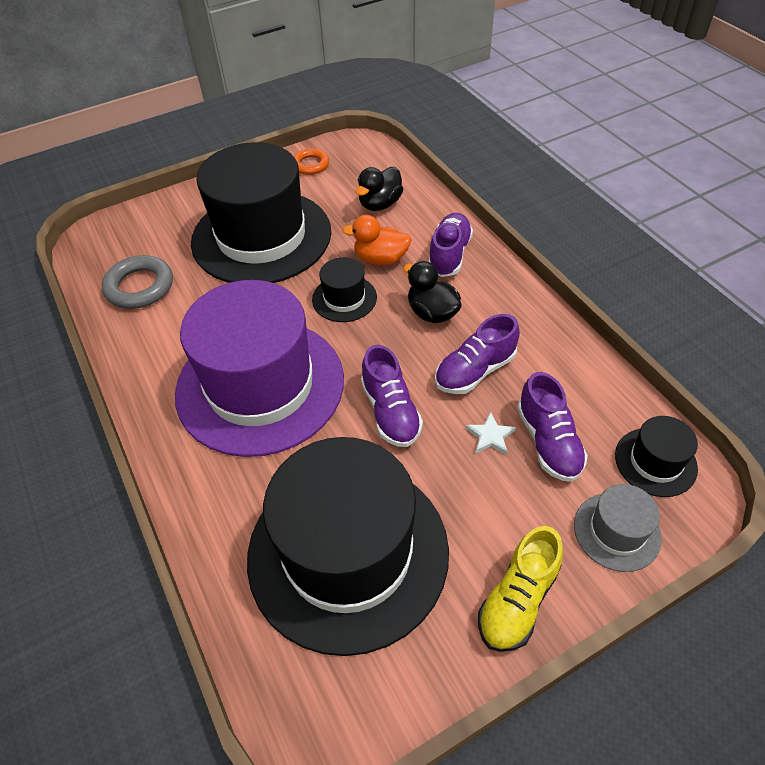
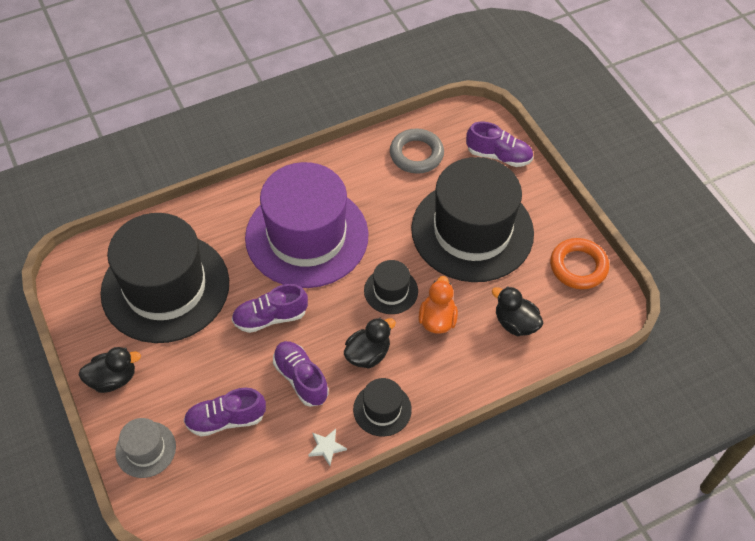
camera: 90 degrees right, 5 degrees up
orange ring [293,148,329,175] -> orange ring [550,238,609,289], size x1.56
purple shoe [429,213,473,277] -> purple shoe moved to [466,122,533,167]
white star [466,411,516,455] -> white star moved to [308,429,347,466]
yellow shoe [478,526,563,652] -> black duck [79,347,141,393]
black hat [615,416,698,497] -> black hat moved to [353,378,412,437]

